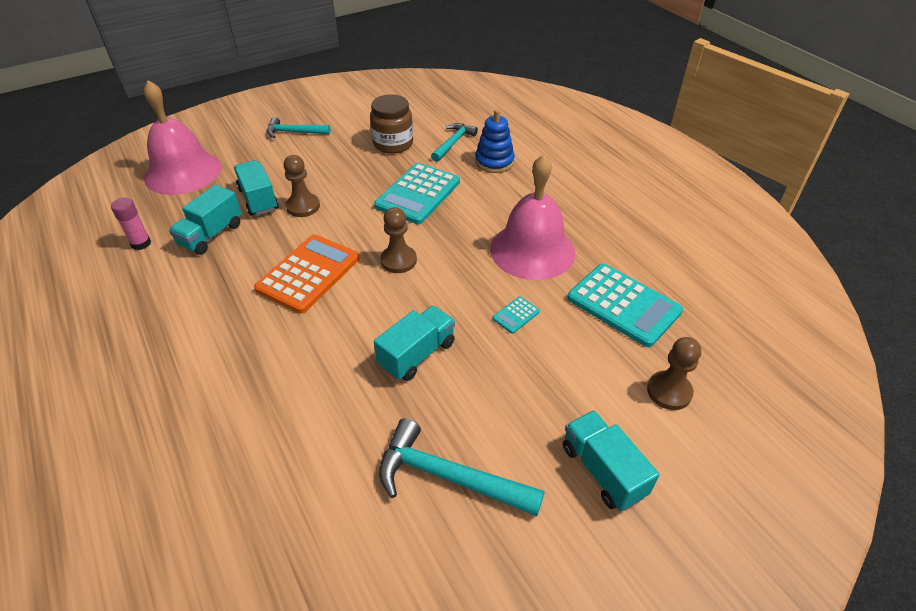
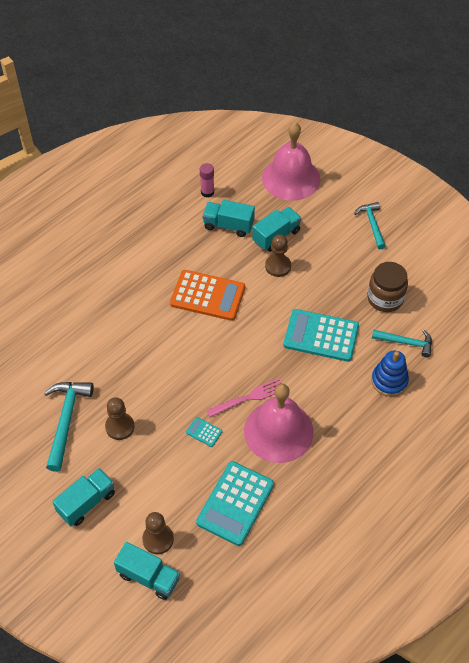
camera: 75 degrees right, 10 degrees up
turquoise truck [374,306,455,381] -> turquoise truck moved to [114,542,180,600]
brown pawn [380,207,417,273] -> brown pawn moved to [105,397,135,440]
none -> pink fork [206,378,281,417]

